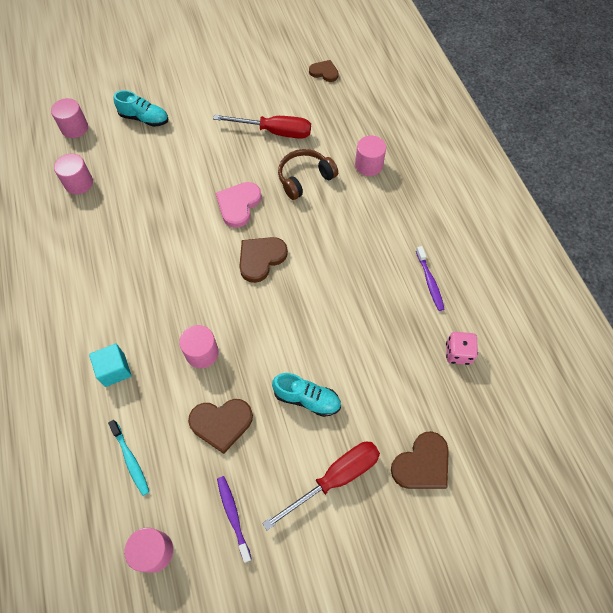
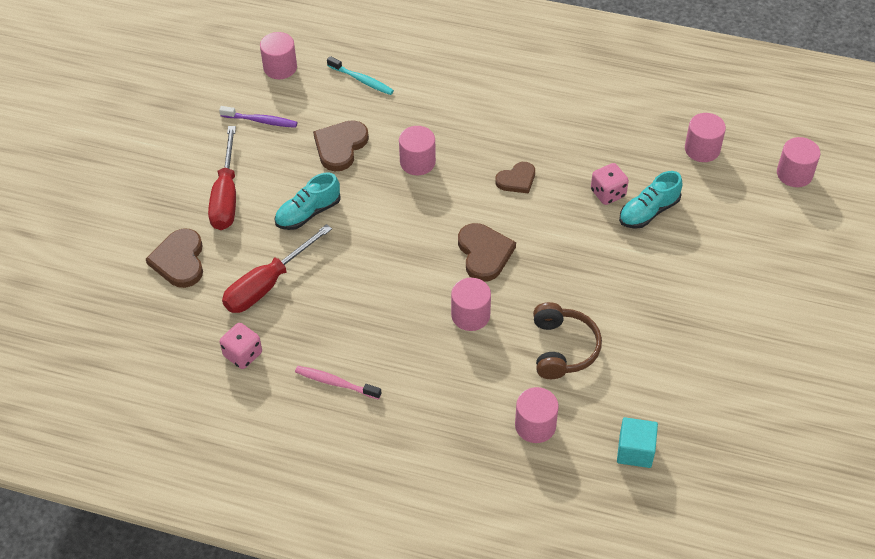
camera: 125 degrees right, 10 degrees down
turquoise cube [89,344,131,387] -> turquoise cube moved to [617,417,658,468]
turquoise toothbrush [108,420,149,496] -> turquoise toothbrush turned 150 degrees counterclockwise [327,56,394,95]
turquoise shoe [114,90,168,127] -> turquoise shoe moved to [619,171,683,229]
red screwdriver [213,115,311,139] -> red screwdriver moved to [222,224,332,313]
pink heart [216,182,262,228] -> none
brown heart [309,60,339,82] -> brown heart moved to [495,162,535,194]
purple toothbrush [416,246,444,311] -> pink toothbrush [295,366,381,400]
none -> pink cylinder [451,278,491,331]
none -> pink dice [591,163,629,205]

